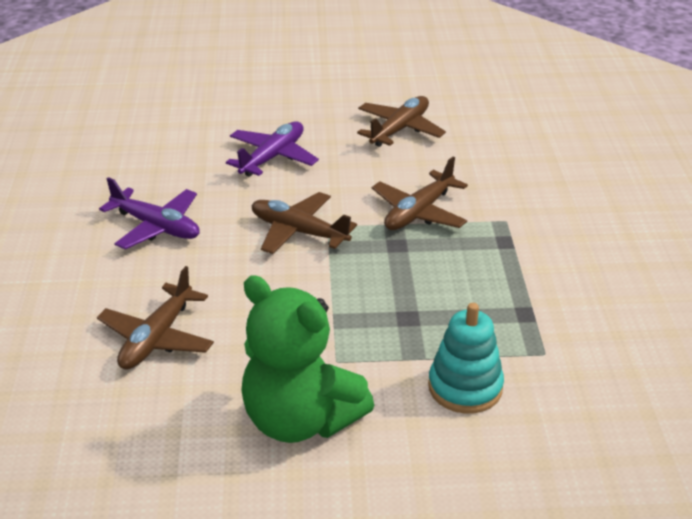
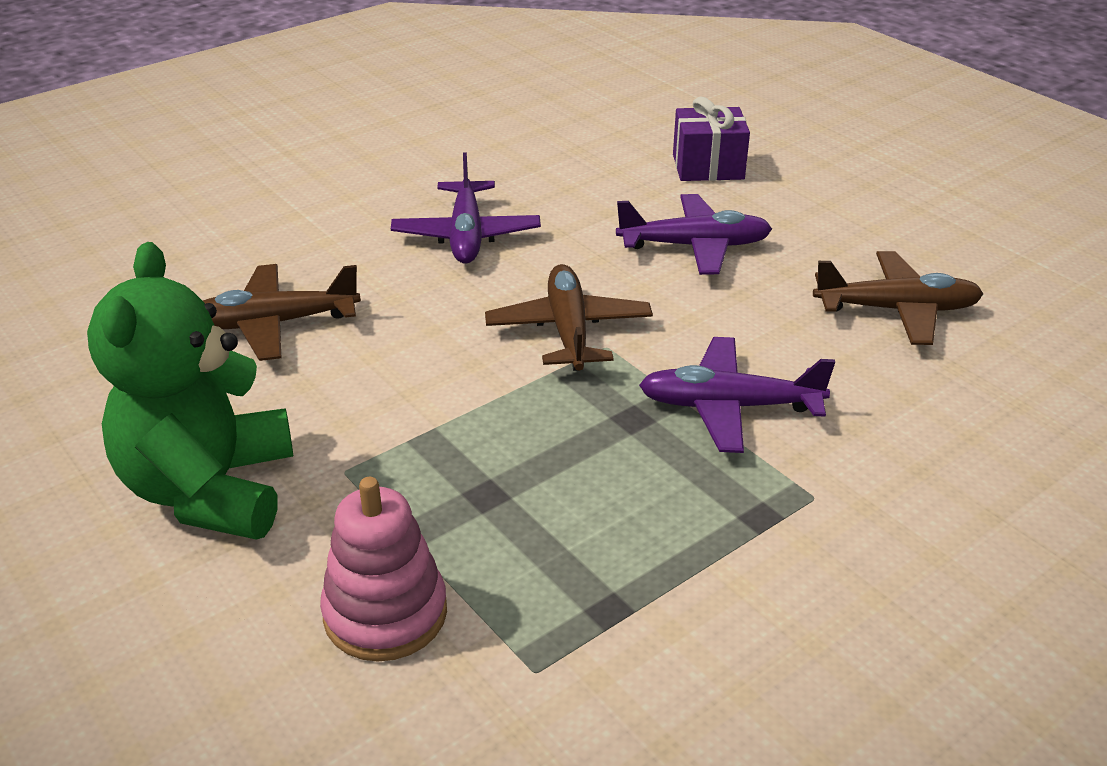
camera: 55 degrees right, 0 degrees up
brown plane [372,157,468,230] -> purple plane [639,337,835,453]
turquoise stacking toy [428,303,504,414] -> pink stacking toy [320,477,447,662]
none -> purple gift [673,97,750,181]

